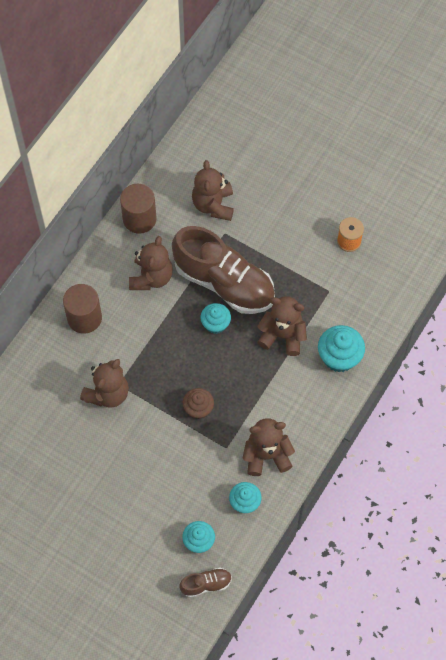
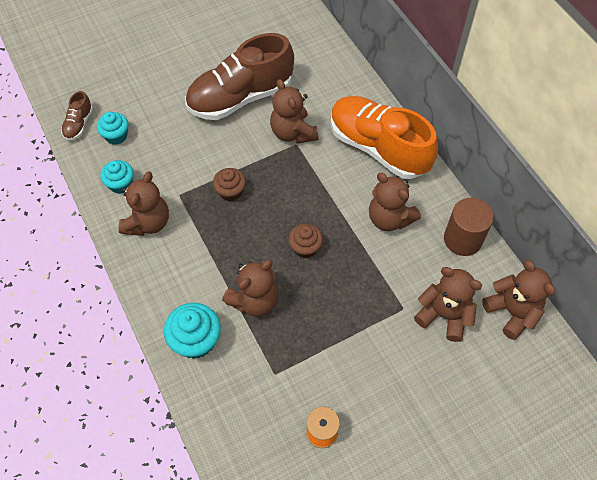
camera: 120 degrees right, 5 degrees down
brown cylinder [63,284,102,334] -> orange shoe [331,96,438,179]
brown shoe [172,226,275,314] -> brown shoe moved to [185,33,294,120]
turquoise cupcake [200,303,231,334] -> brown cupcake [288,224,323,259]
none -> brown teddy bear [482,260,555,340]

